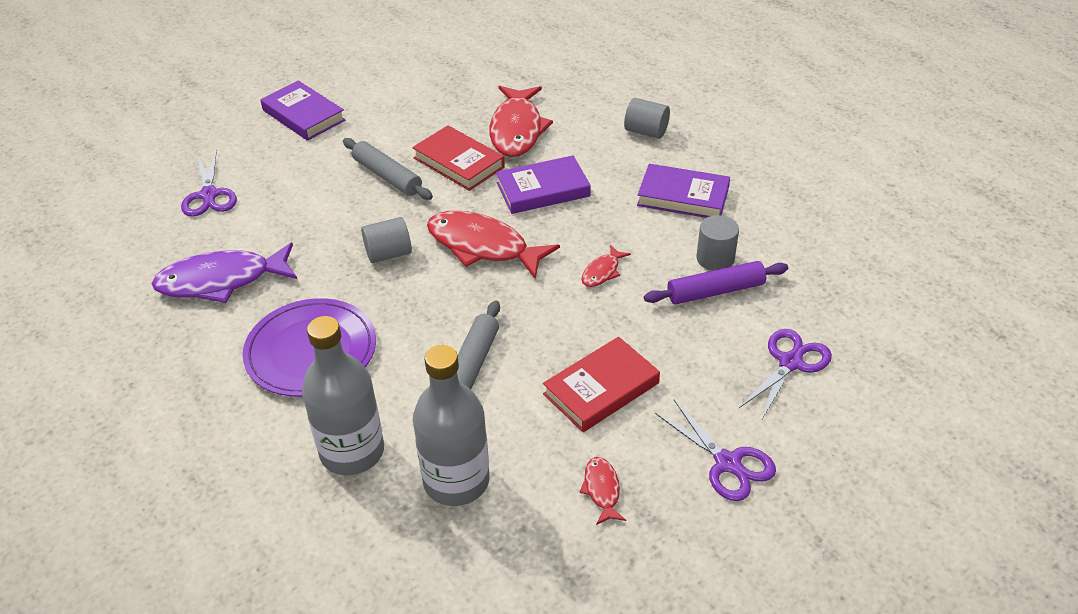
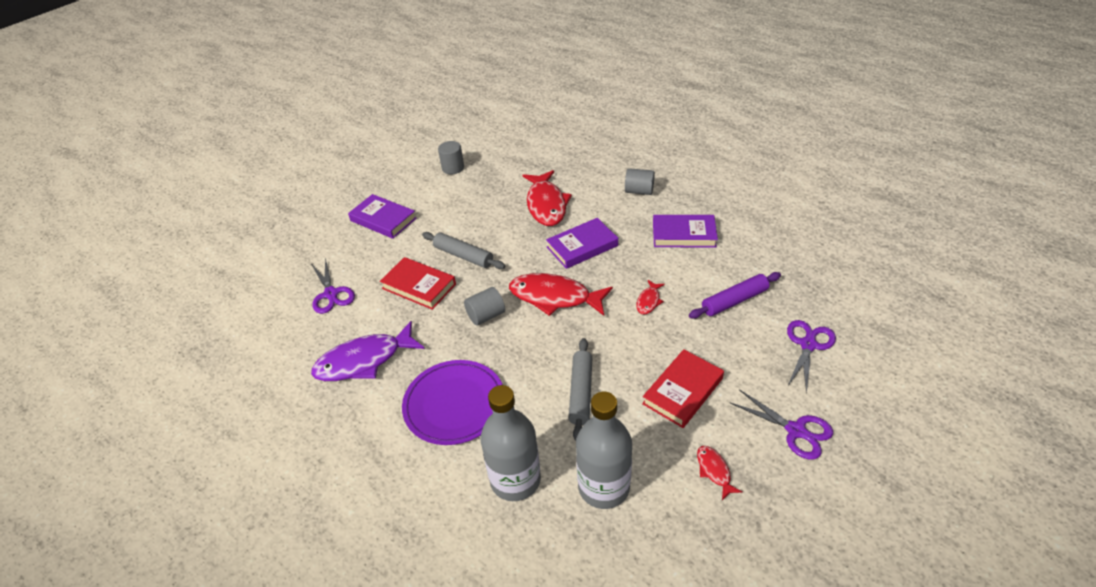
camera: 10 degrees left, 0 degrees up
red book [412,125,505,191] -> red book moved to [380,257,456,310]
grey cylinder [696,215,739,271] -> grey cylinder moved to [438,141,464,175]

